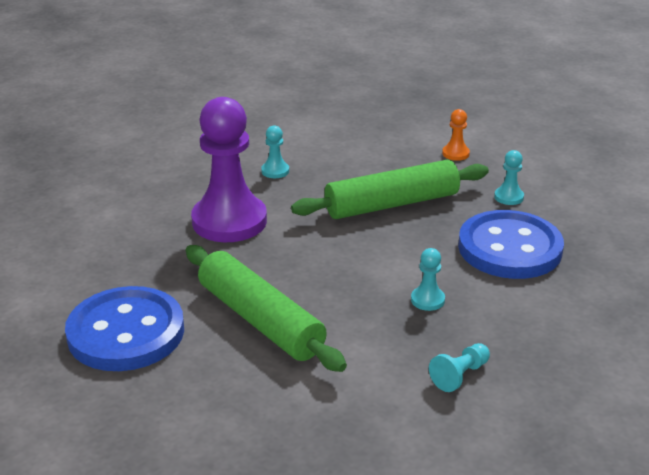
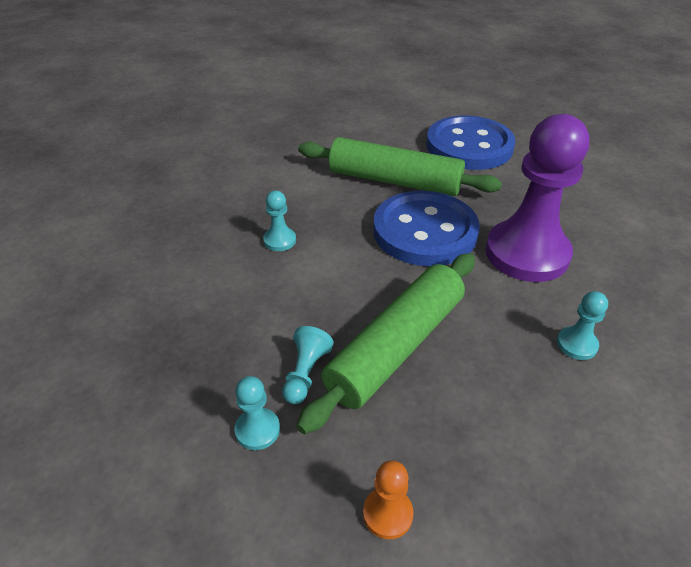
camera: 150 degrees right, 10 degrees up
turquoise pawn [429,343,490,392] -> turquoise pawn moved to [282,326,334,404]
blue button [458,210,564,279] -> blue button moved to [373,191,480,266]

